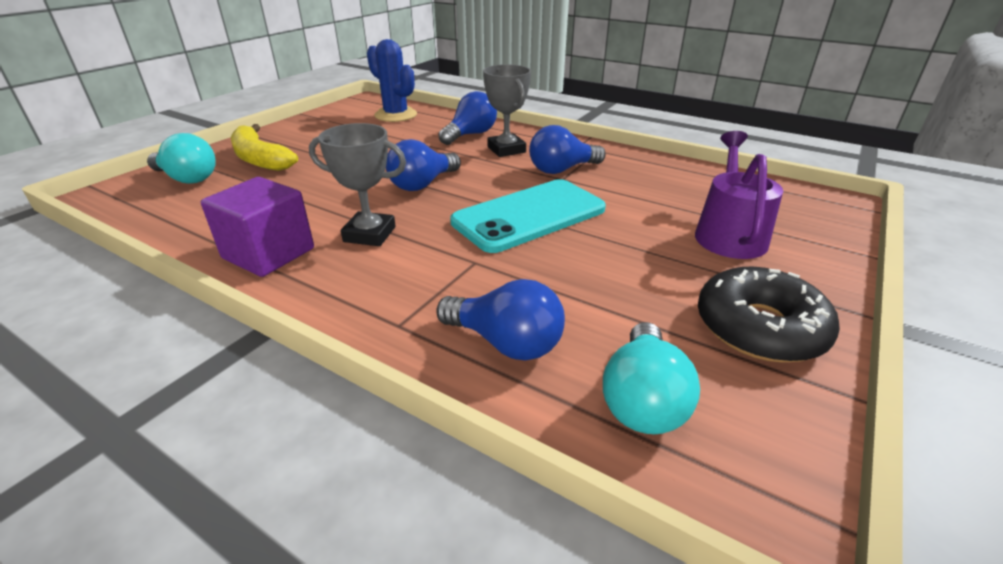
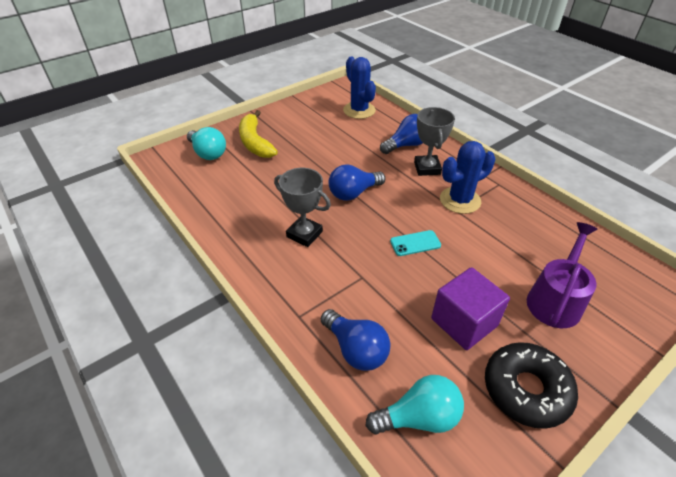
camera: 20 degrees right, 10 degrees up
purple cube [201,177,314,277] -> purple cube moved to [431,267,510,350]
turquoise phone [450,179,606,253] -> turquoise phone [390,230,441,256], size x0.44
blue light bulb [529,125,606,174] -> blue cactus [440,141,495,214]
turquoise light bulb [603,322,700,434] -> turquoise light bulb turned 135 degrees counterclockwise [366,375,464,435]

